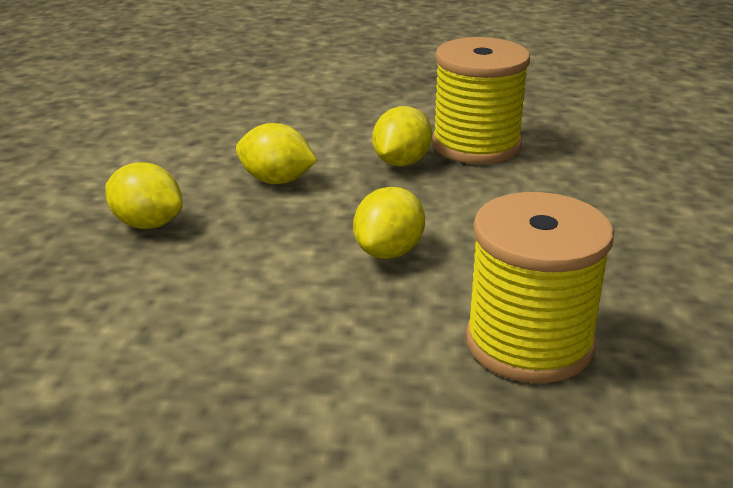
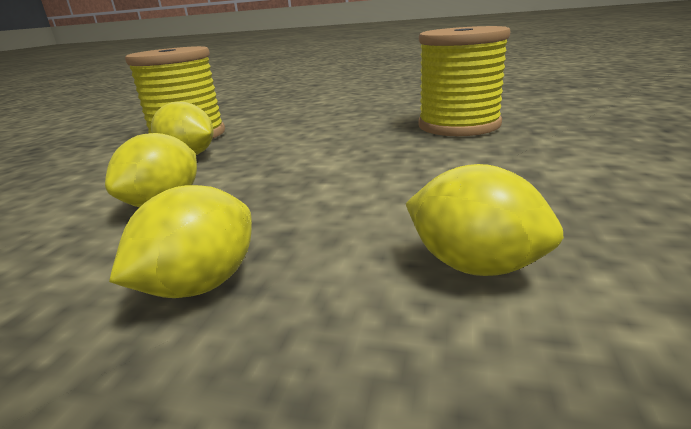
camera: 80 degrees left, 5 degrees down
yellow lemon [353,187,425,259] -> yellow lemon moved to [406,164,564,276]

